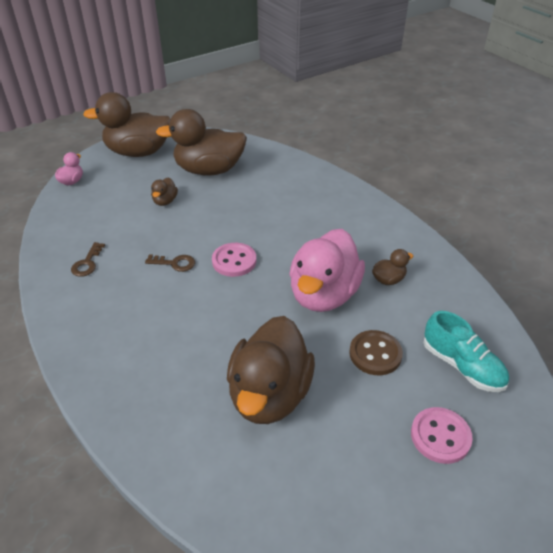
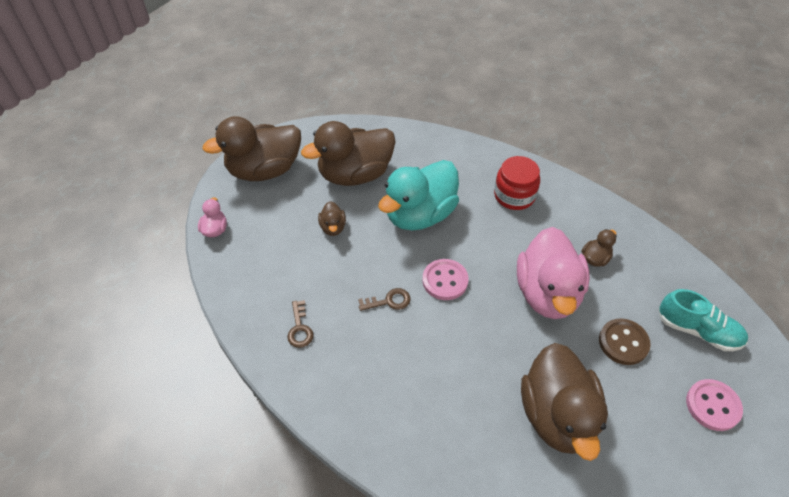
camera: 20 degrees left, 10 degrees up
none -> turquoise duck [378,160,459,230]
none -> red jar [494,156,540,210]

